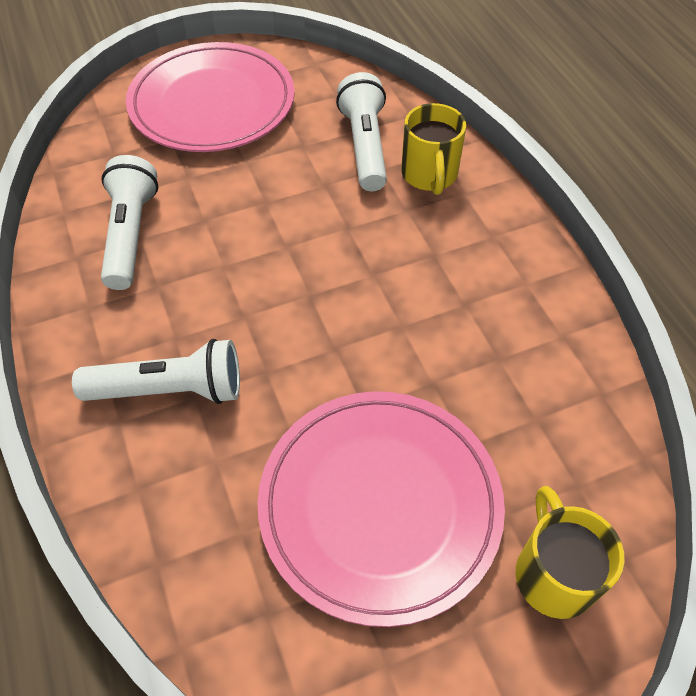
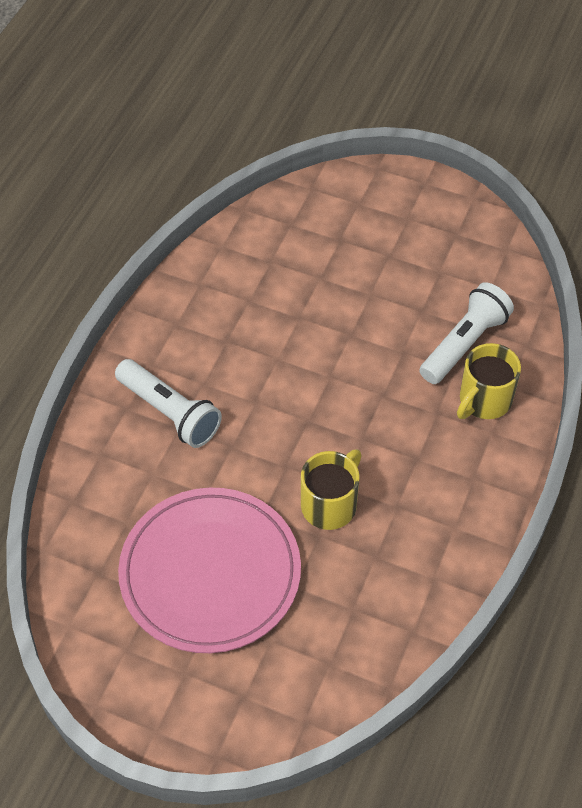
camera: 45 degrees right, 0 degrees up
white flashlight [101,155,158,290] -> none
pink plate [126,42,295,152] -> none
yellow mug [516,486,624,619] -> yellow mug moved to [301,449,362,530]

